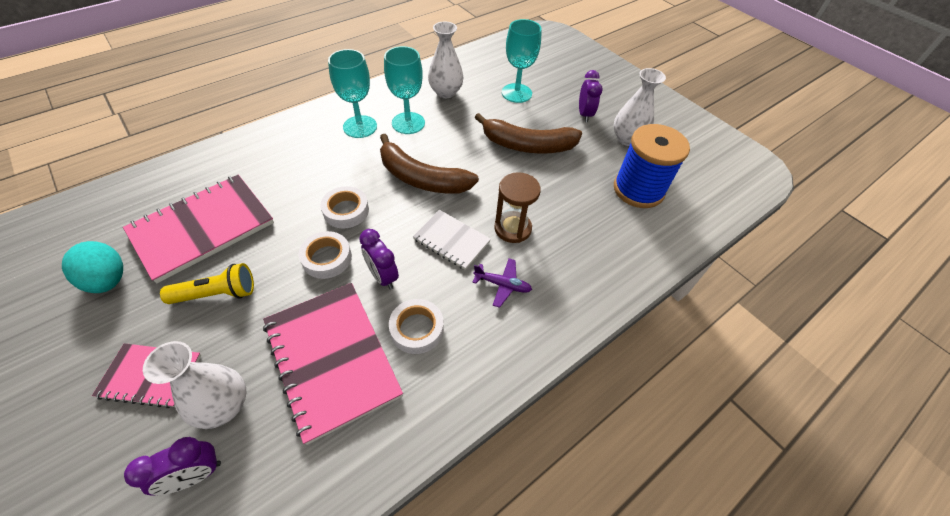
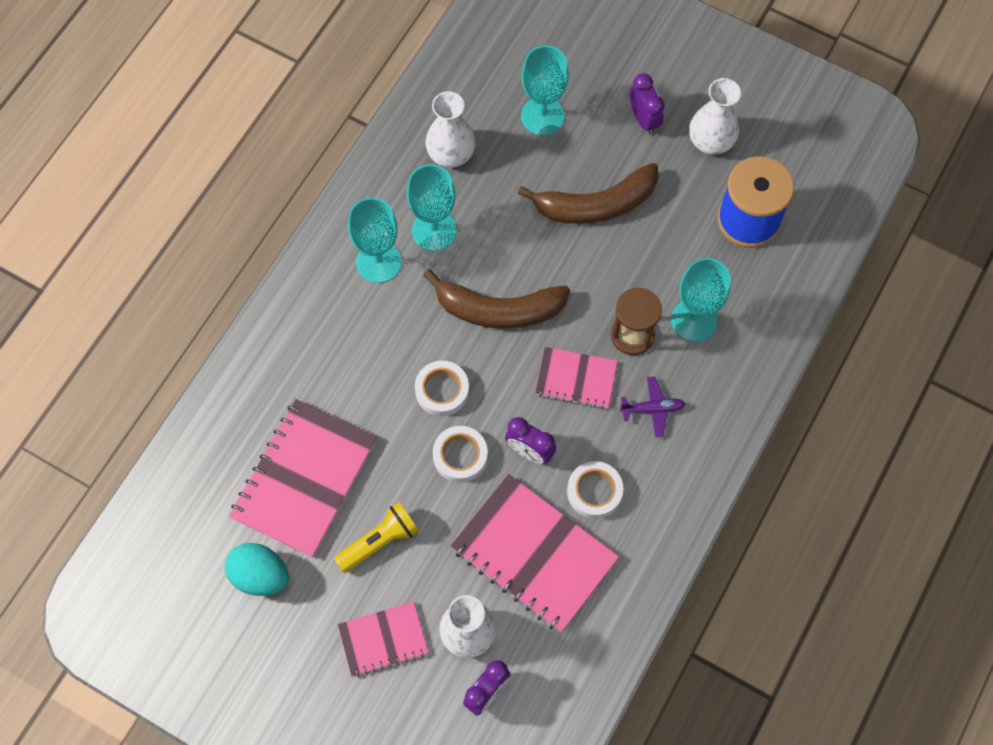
camera: 20 degrees left, 15 degrees up
white notebook [413,210,491,270] -> pink notebook [535,347,617,409]
none -> turquoise goblet [671,258,731,342]

